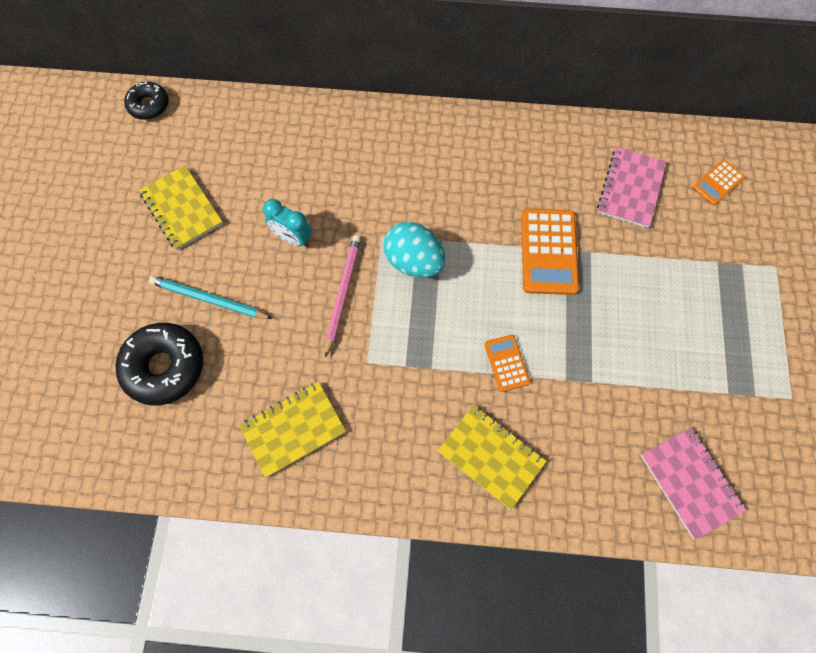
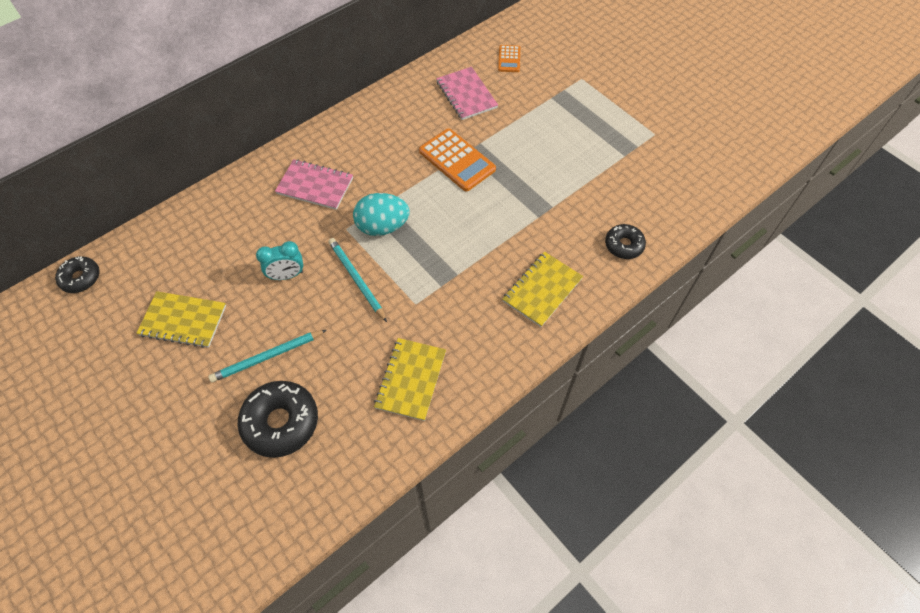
camera: 45 degrees left, 10 degrees down
pink pencil [325,235,361,358] -> turquoise pencil [328,238,387,322]
yellow notebook [438,405,546,510] -> yellow notebook turned 45 degrees counterclockwise [502,252,583,327]
orange calculator [484,335,530,392] -> none
pink notebook [641,427,746,540] -> pink notebook moved to [275,159,353,210]
none -> black donut [605,224,646,259]

